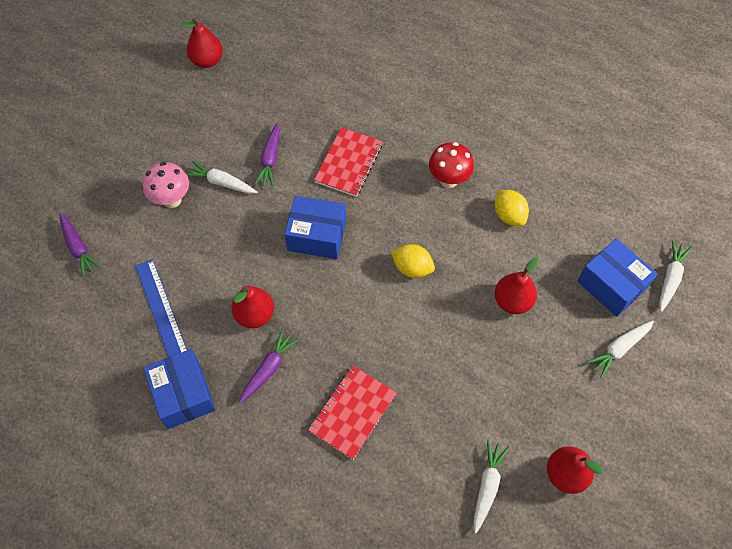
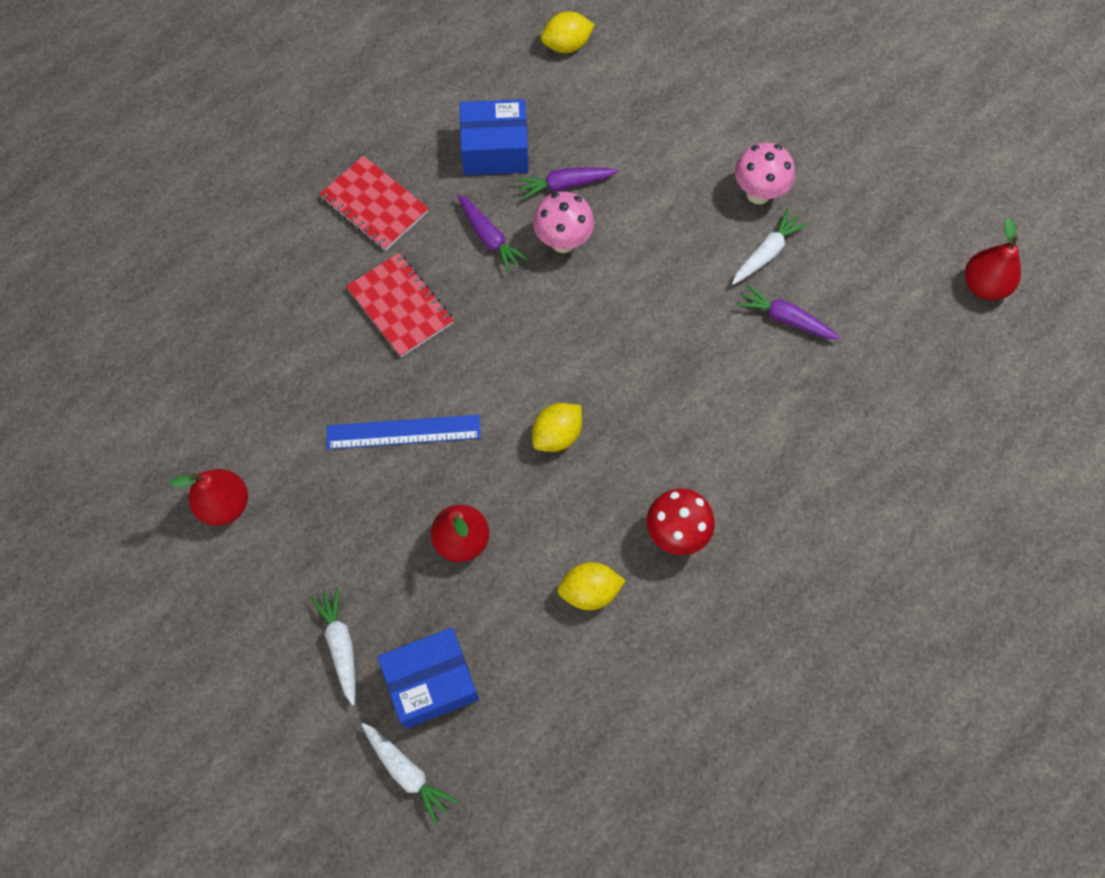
camera: 110 degrees right, 5 degrees up
purple carrot [59,213,102,278] -> purple carrot moved to [516,167,618,200]
blue ruler [135,259,187,357] -> blue ruler moved to [327,415,481,449]
red pear [231,286,274,328] -> pink mushroom [533,191,594,253]
blue box [284,196,346,259] -> none
red notebook [314,127,383,197] -> red notebook moved to [320,156,429,251]
white carrot [473,440,509,533] -> none
none -> yellow lemon [541,11,594,53]

